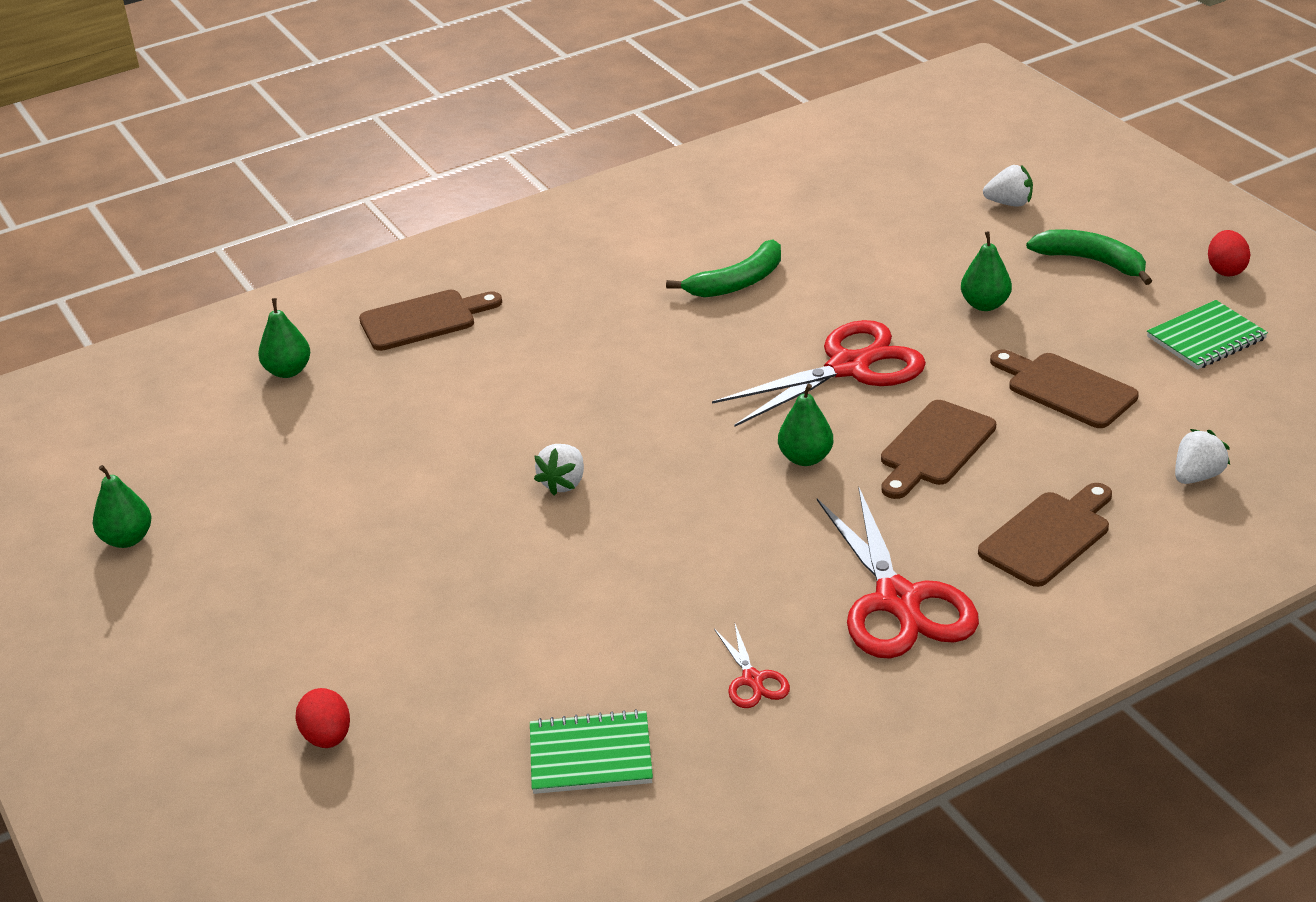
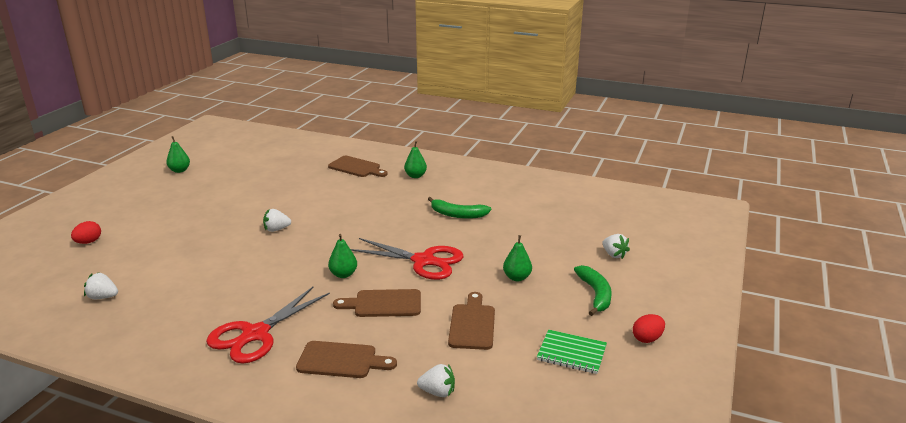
camera: 50 degrees right, 10 degrees down
green pear [258,298,311,378] -> green pear moved to [404,141,427,178]
green notebook [530,709,653,794] -> white strawberry [84,273,118,299]
red scissors [714,624,790,708] -> none

